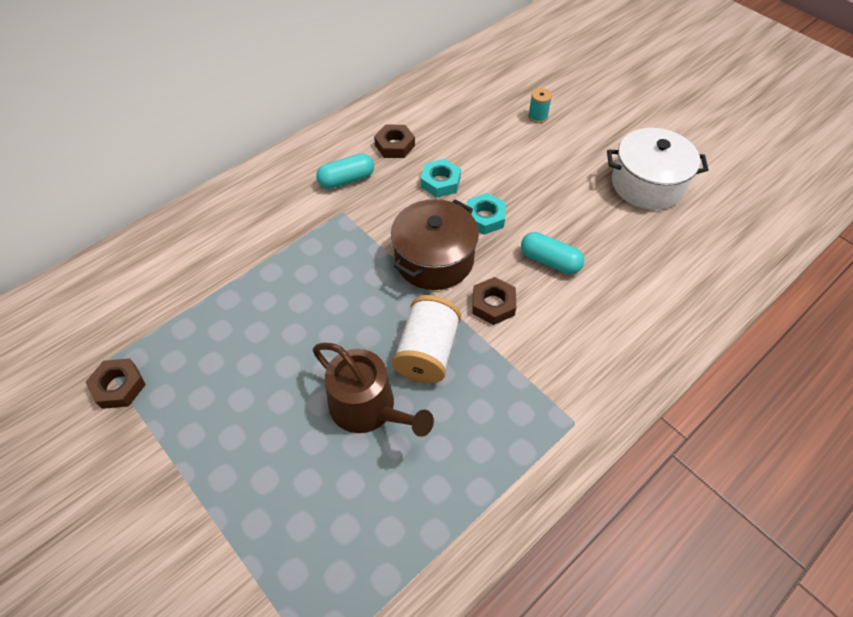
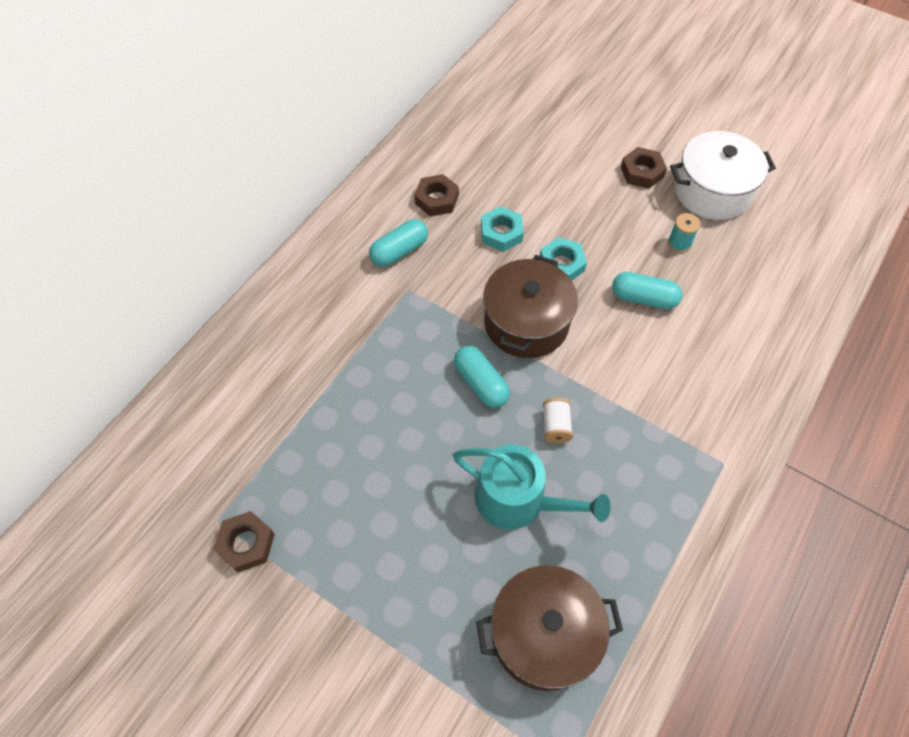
camera: 15 degrees left, 5 degrees up
brown watering can [313,343,434,437] -> turquoise watering can [453,444,610,530]
white spool [392,295,461,384] -> white spool [543,398,573,443], size x0.51
brown nut [472,277,516,325] -> brown nut moved to [621,147,667,189]
turquoise spool [528,88,552,123] -> turquoise spool moved to [668,213,701,253]
none -> turquoise capsule [454,346,510,408]
none -> brown pot [476,565,623,691]

